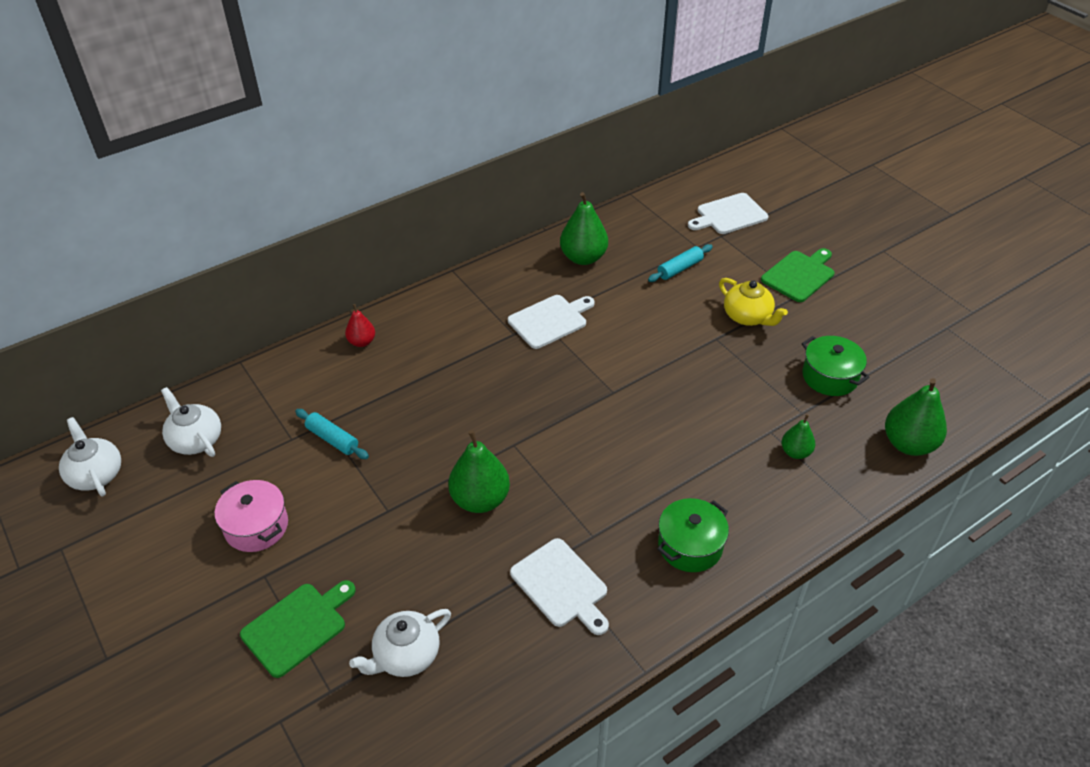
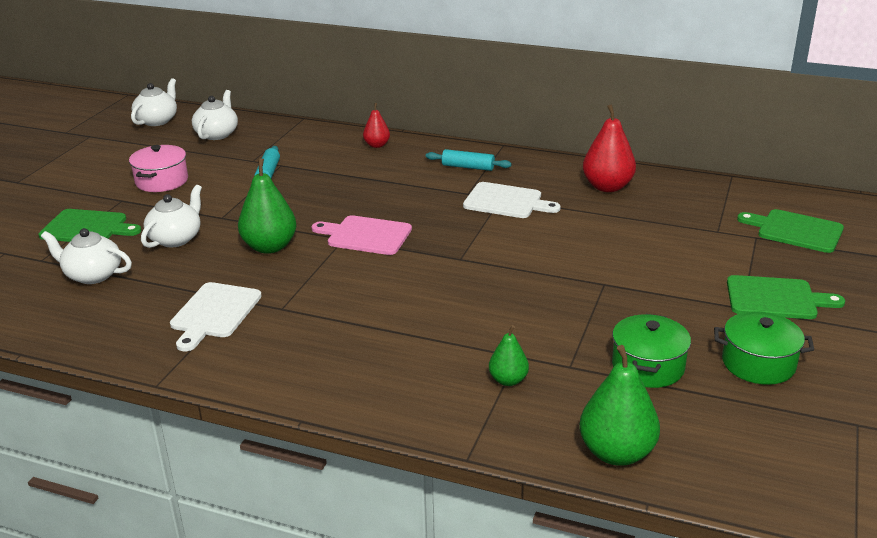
camera: 55 degrees right, 15 degrees down
green pear [560,192,608,265] -> red pear [583,104,636,192]
turquoise rolling pin [648,244,713,282] -> turquoise rolling pin moved to [426,149,512,171]
green pot [657,498,729,572] -> green pot moved to [714,311,814,385]
white cutting board [688,193,768,234] -> green cutting board [737,209,844,253]
yellow teapot [719,278,788,326] -> none
none -> white teapot [141,185,202,248]
none -> pink cutting board [312,215,412,255]

